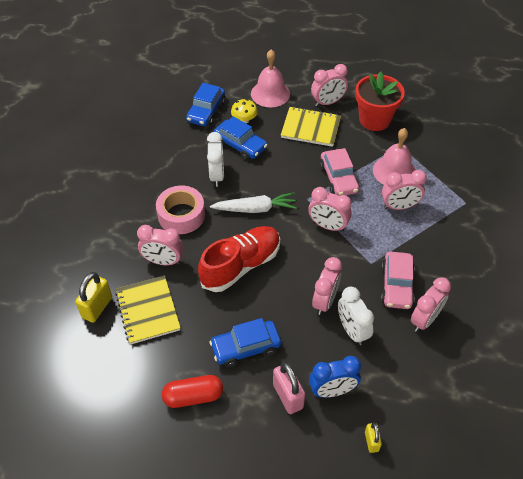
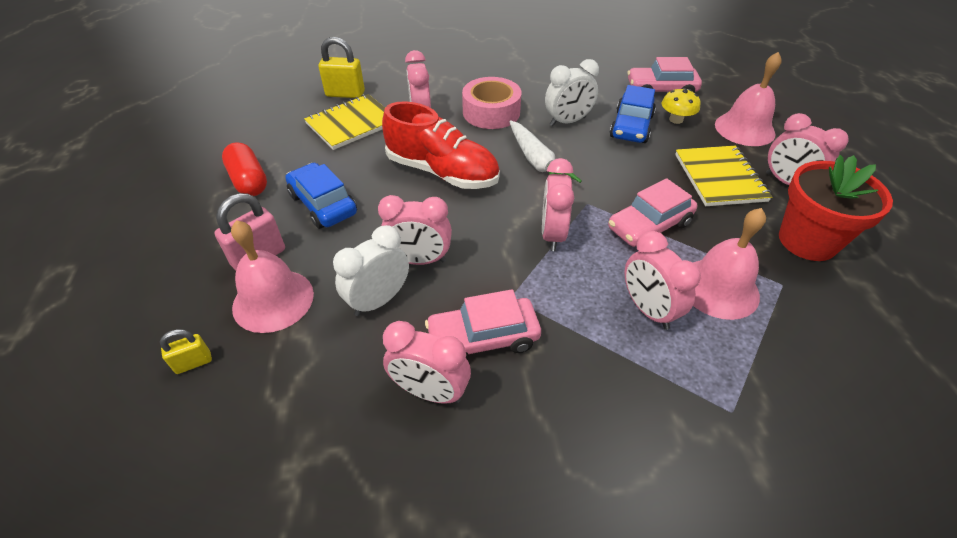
camera: 70 degrees right, 5 degrees down
blue car [186,83,225,126] -> pink car [627,57,702,93]
blue clock [309,356,361,398] -> pink bell [231,220,314,333]

